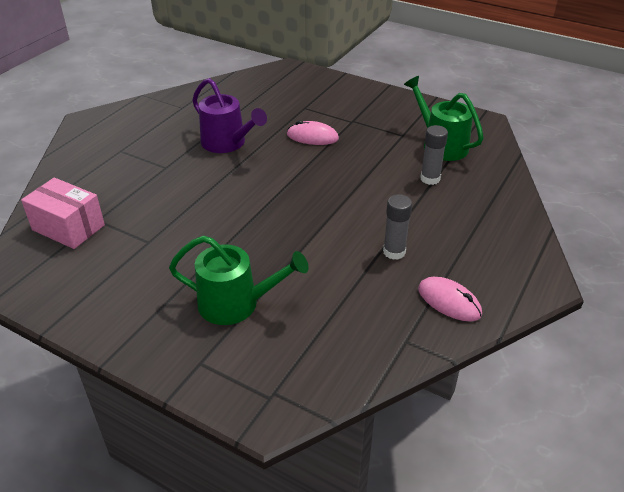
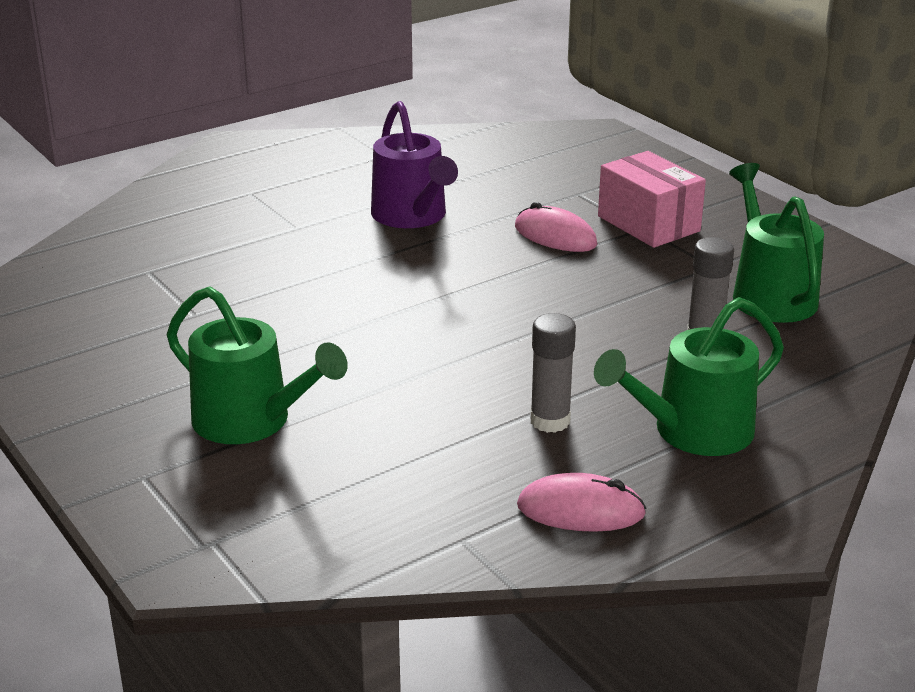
camera: 25 degrees right, 10 degrees down
pink box [21,178,105,249] -> pink box moved to [598,151,706,248]
pink mouse [418,277,482,322] -> pink mouse turned 60 degrees counterclockwise [517,473,646,532]
none -> green watering can [594,297,784,456]

